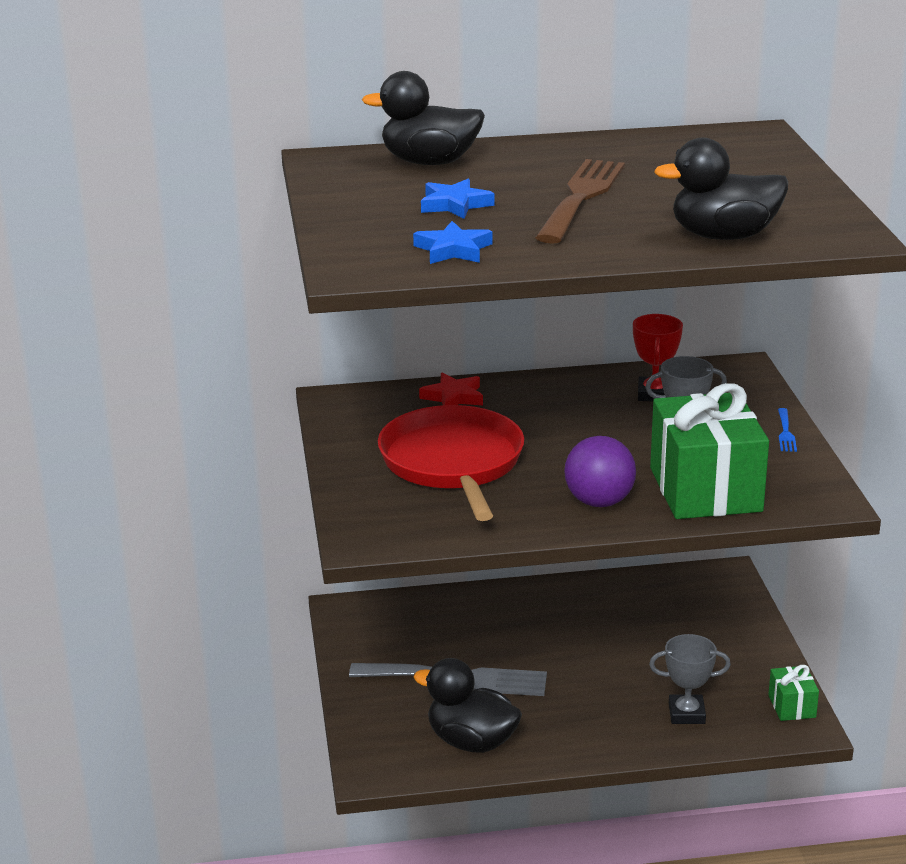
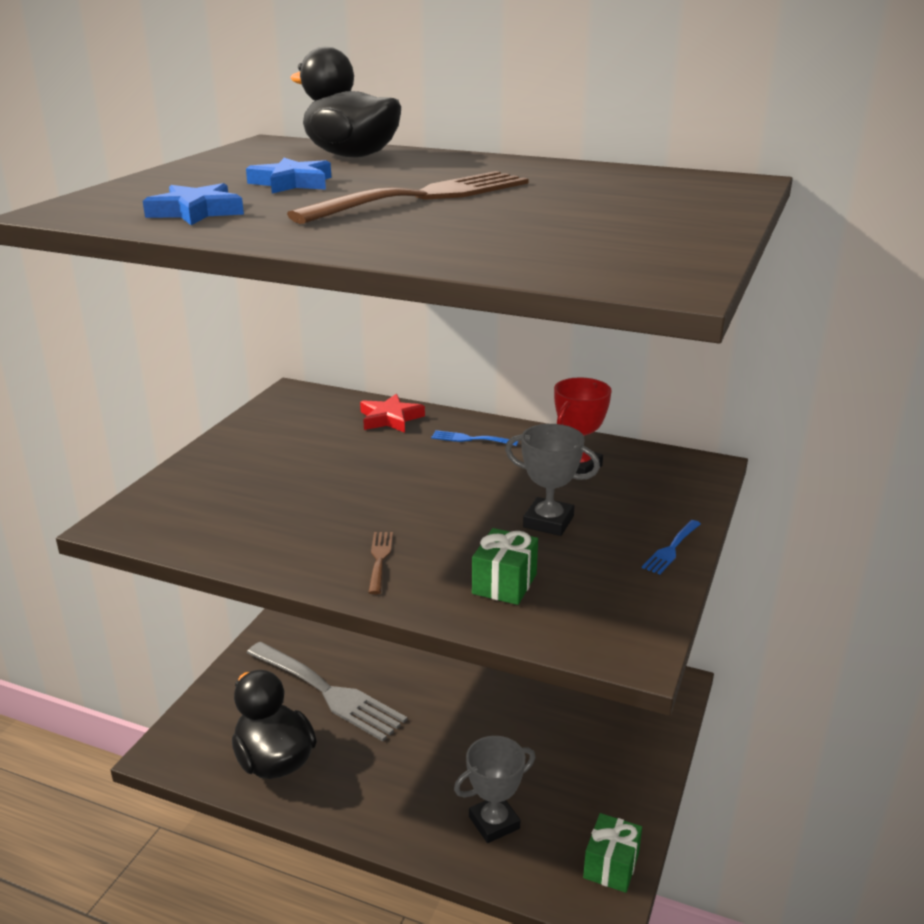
camera: 30 degrees right, 0 degrees up
red pan [378,405,524,521] -> none
purple ball [564,436,636,507] -> brown fork [368,532,393,594]
grey trophy [649,634,731,724] -> grey trophy turned 60 degrees counterclockwise [454,736,535,843]
green gift [650,383,769,519] -> green gift [472,528,538,605], size x0.45
black duck [654,138,788,240] -> none
none -> blue fork [431,430,518,446]

